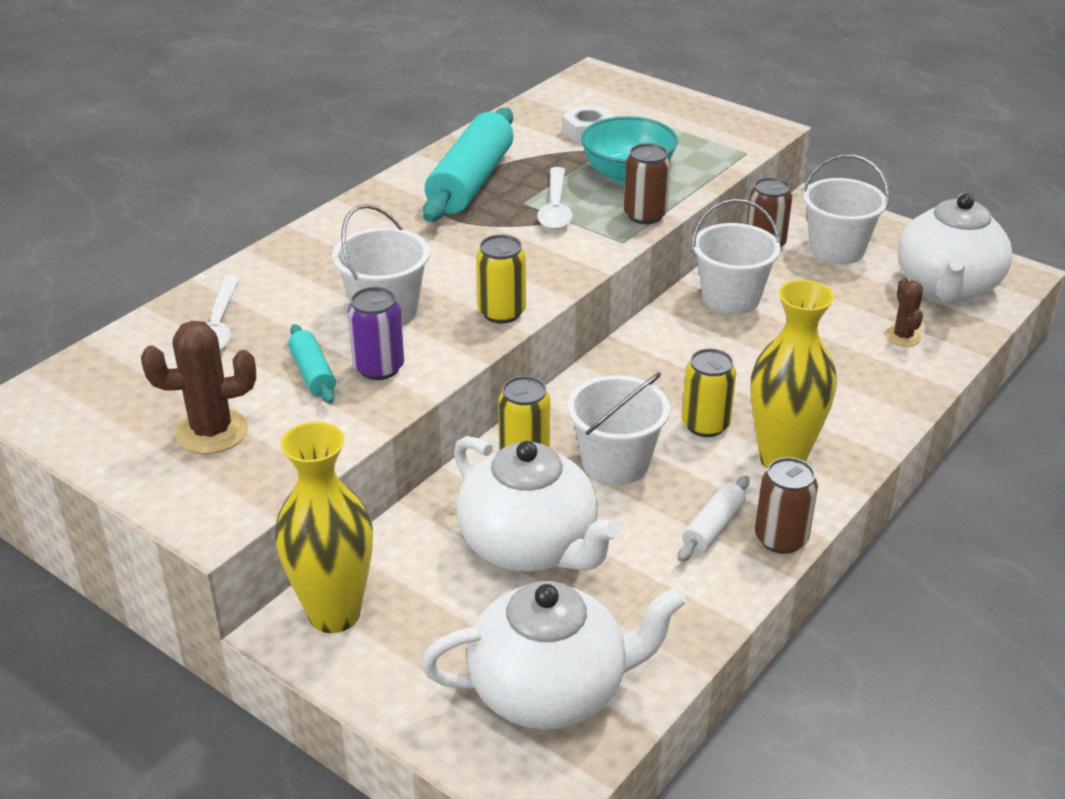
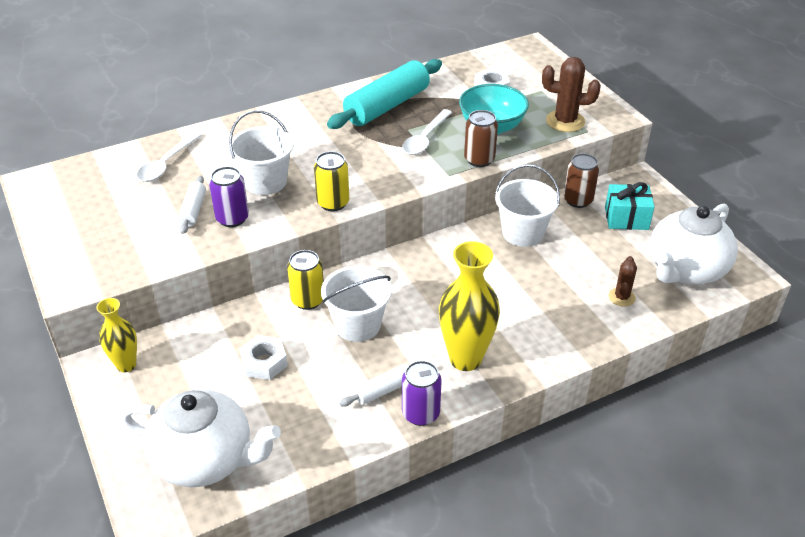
camera: 25 degrees right, 5 degrees up
brown cactus [141,321,256,454] -> brown cactus moved to [542,57,601,132]
yellow vase [275,422,373,633] -> yellow vase [97,298,137,372], size x0.59
turquoise rolling pin [288,324,336,404] -> white rolling pin [178,176,206,234]
white teapot [454,436,620,572] -> white nut [240,335,288,380]
yellow can [682,348,736,437] -> none
brown can [755,457,818,554] -> purple can [402,361,442,426]
white bucket [802,154,889,264] -> turquoise gift [605,182,655,230]

